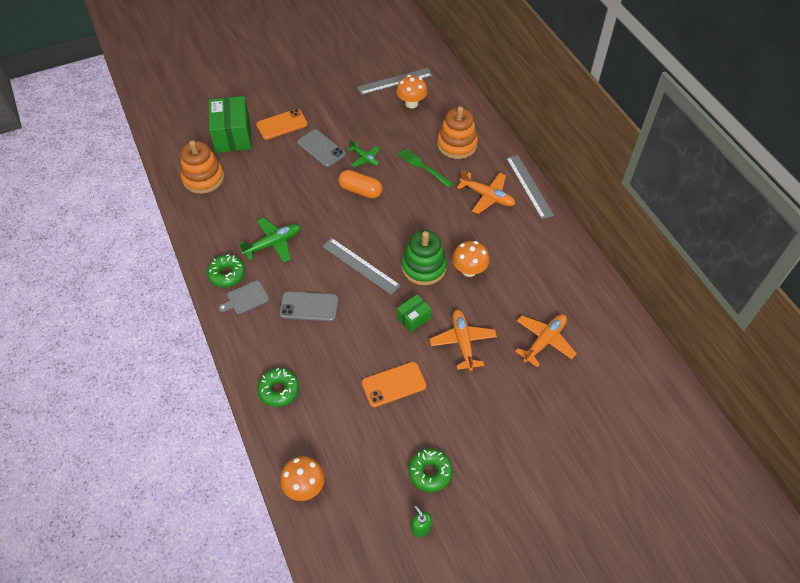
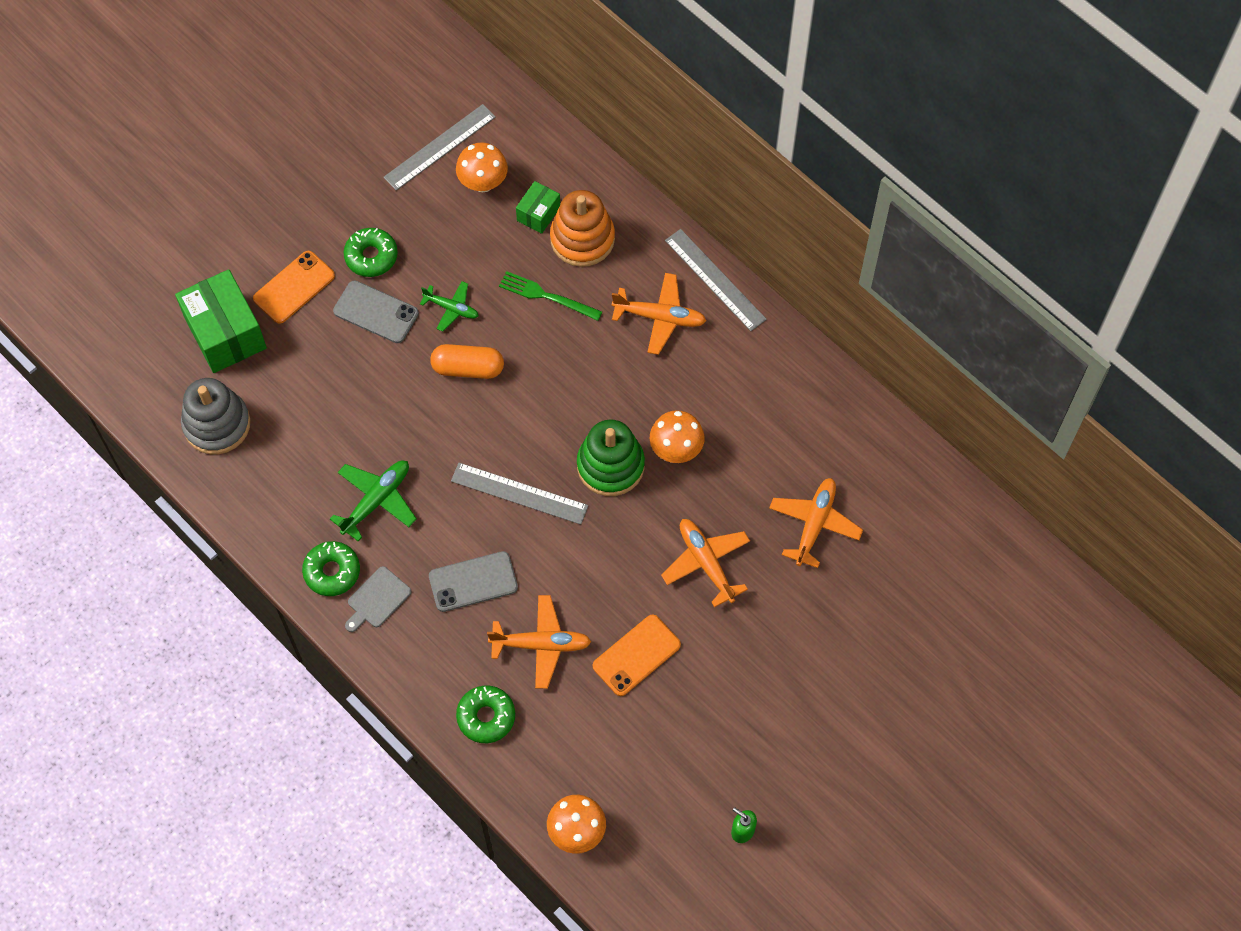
camera: 20 degrees left, 10 degrees up
orange stacking toy [181,140,224,194] -> grey stacking toy [181,378,250,455]
green box [397,294,431,332] -> green box moved to [516,181,560,234]
green donut [408,449,453,492] -> green donut moved to [344,228,398,277]
none -> orange plane [487,595,591,689]

